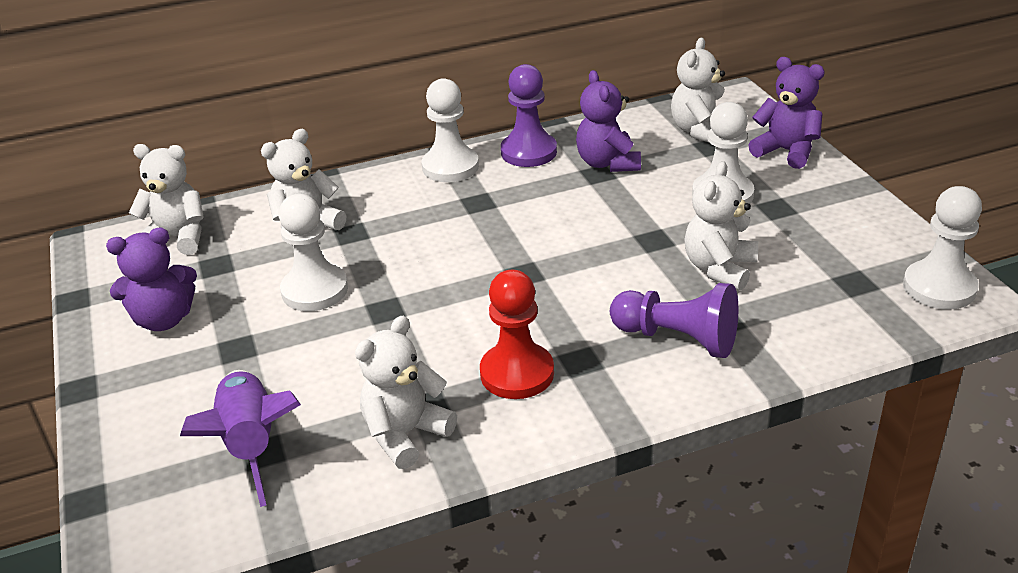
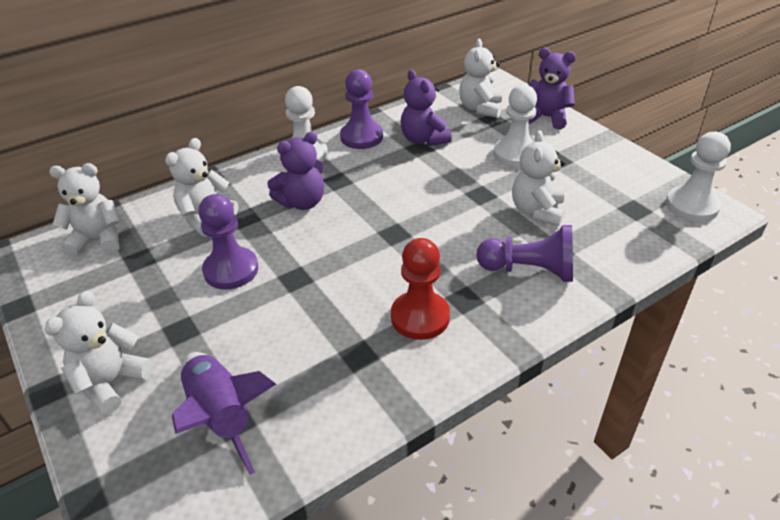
camera: 15 degrees left, 5 degrees up
purple teddy bear [106,227,197,331] -> purple teddy bear moved to [267,132,324,210]
white pawn [279,194,348,311] -> purple pawn [198,194,258,289]
white teddy bear [355,316,457,469] -> white teddy bear moved to [44,291,153,415]

